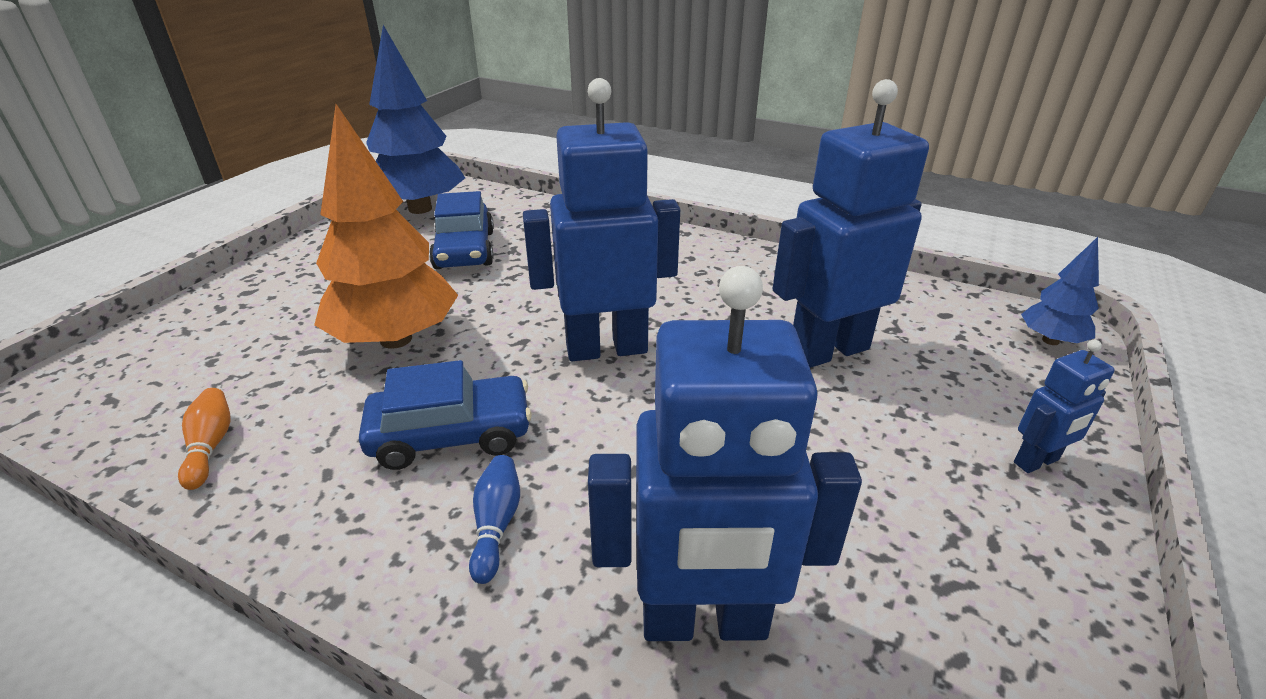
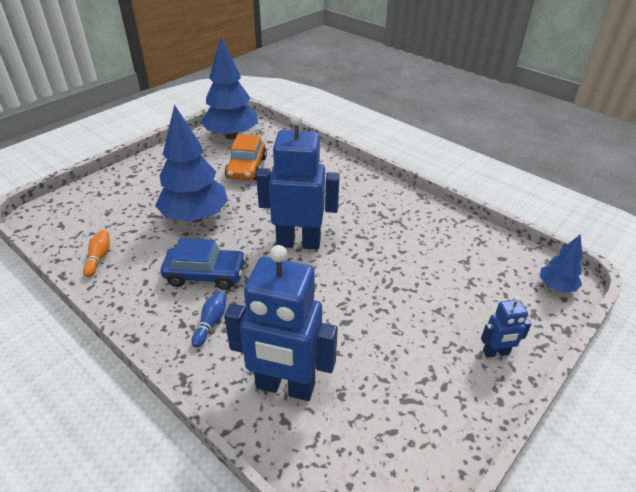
camera: 15 degrees right, 5 degrees up
orange tree [314,104,458,349] -> blue tree [155,104,228,222]
blue car [429,191,494,269] -> orange car [225,134,267,180]
blue robot [772,79,929,368] -> none

